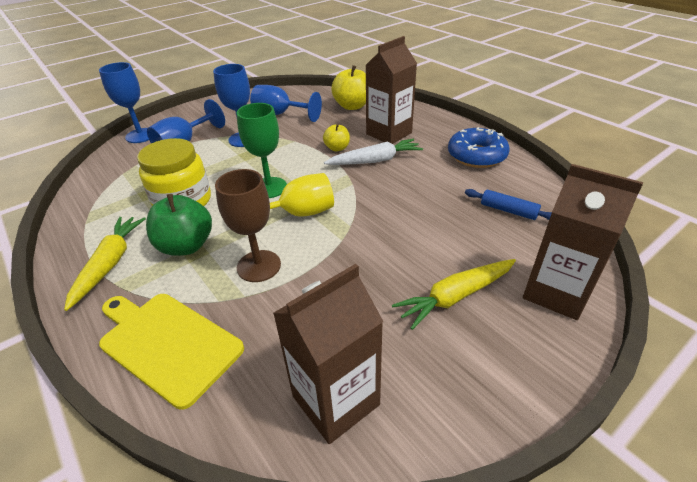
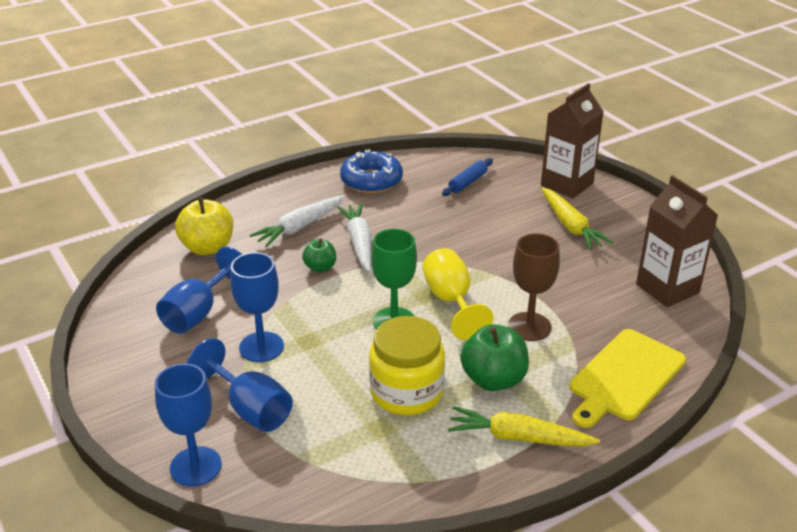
camera: 85 degrees left, 5 degrees down
yellow apple [323,124,350,151] -> green apple [302,238,336,272]
brown carton [366,36,417,144] -> white carrot [249,195,345,247]

